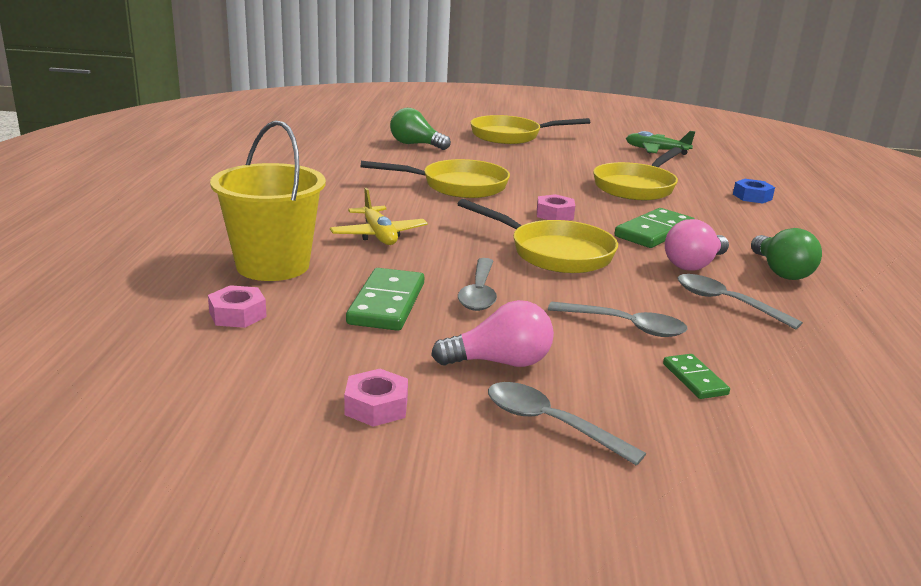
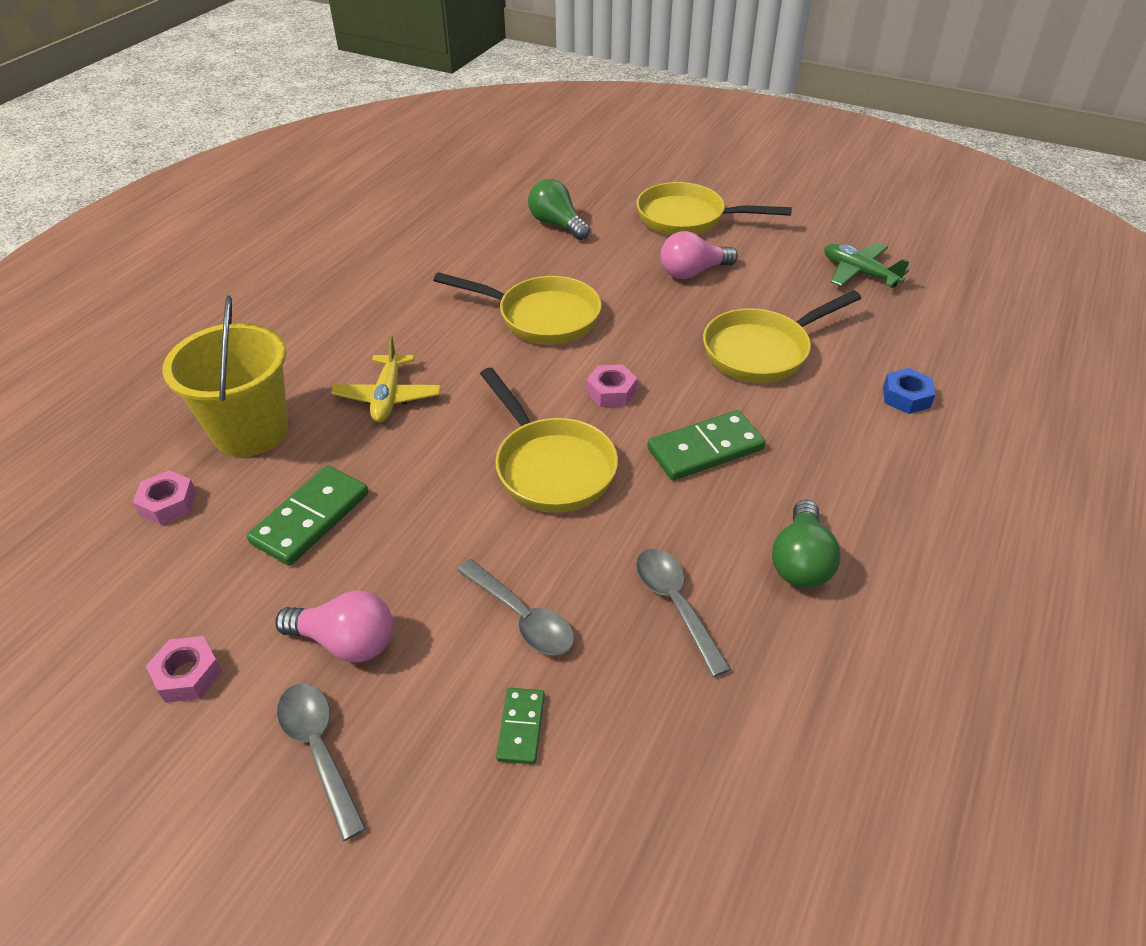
camera: 25 degrees right, 20 degrees up
grey spoon [458,258,497,311] -> none
pink light bulb [665,219,729,270] -> pink light bulb moved to [660,231,738,279]

